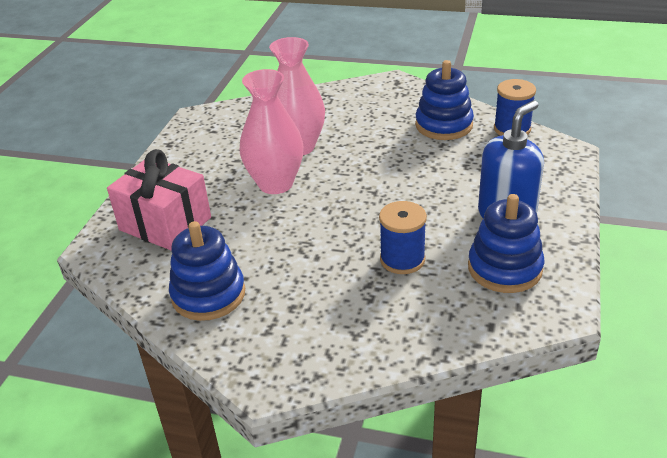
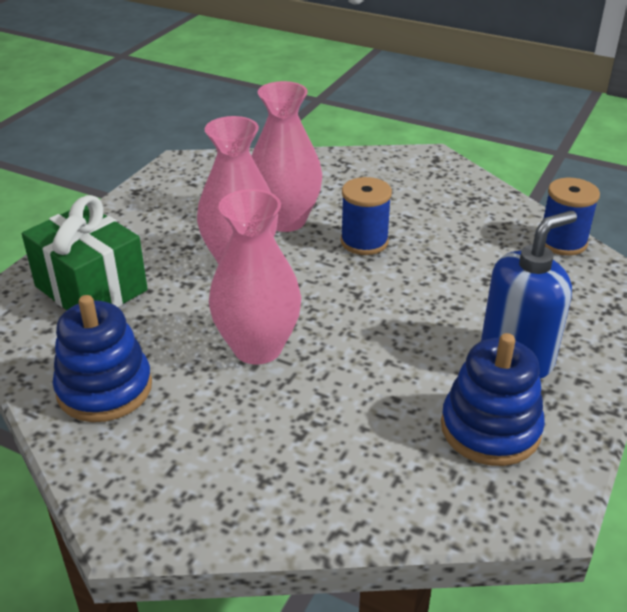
camera: 10 degrees right, 0 degrees up
pink gift [107,149,211,250] -> green gift [22,195,148,310]
blue spool [379,201,427,274] -> blue spool moved to [340,177,392,255]
blue stacking toy [415,60,474,140] -> none
none -> pink vase [209,189,301,365]

